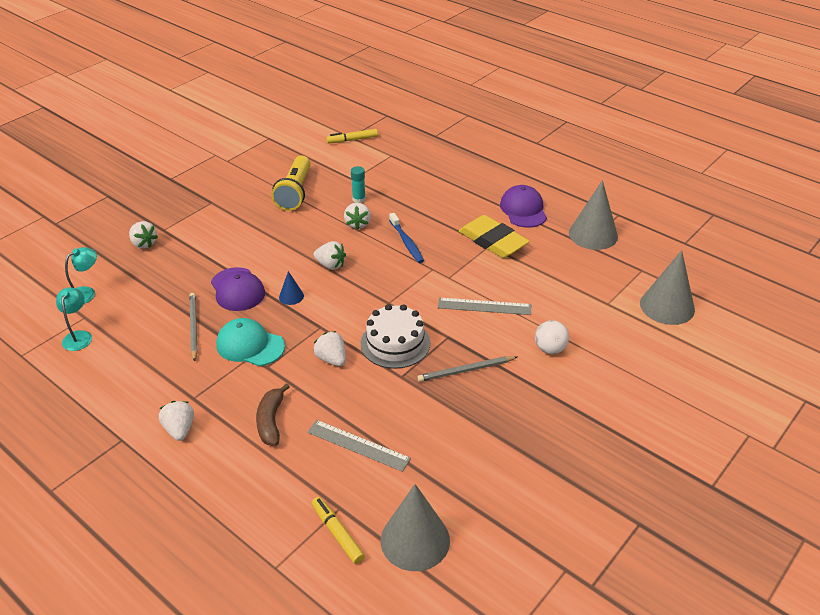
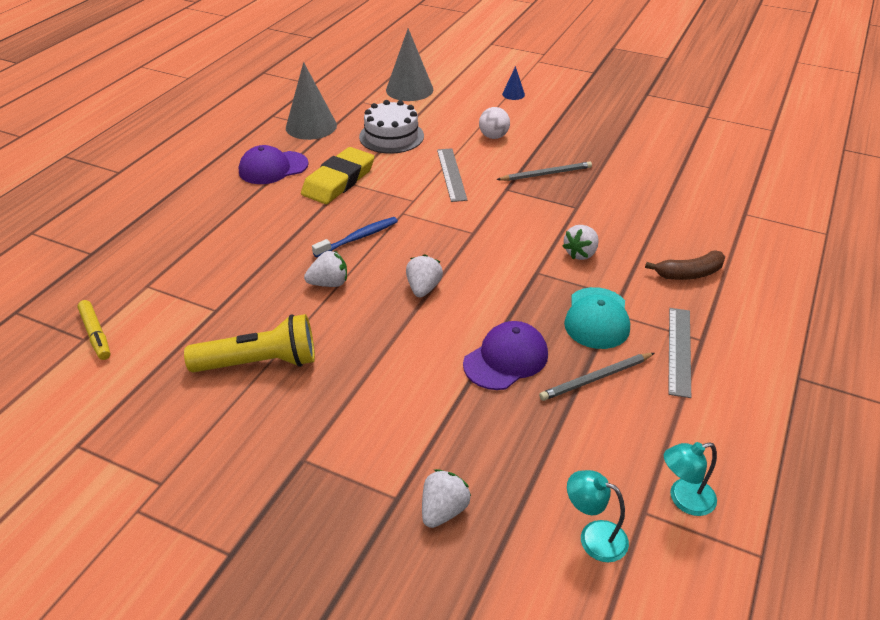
camera: 105 degrees left, 0 degrees up
white strawberry [159,401,194,441] -> none
blue cone [279,271,304,305] -> blue cone moved to [502,66,525,100]
grey ruler [307,420,411,472] -> grey ruler moved to [668,308,691,398]
yellow marker [312,497,365,564] -> none
turquoise glue stick [351,166,366,203] -> none
white cake [361,304,430,369] -> white cake moved to [359,100,424,154]
grey cone [381,484,450,571] -> none
grey pencil [418,356,517,382] -> grey pencil turned 75 degrees counterclockwise [496,161,592,181]

